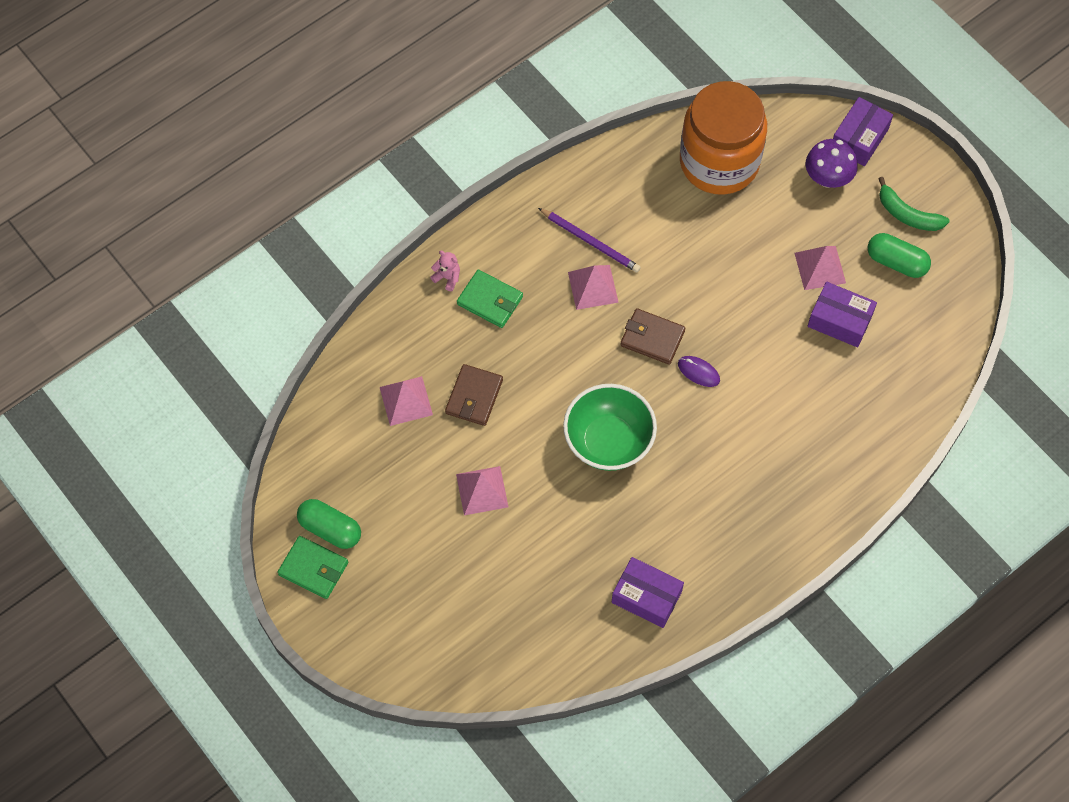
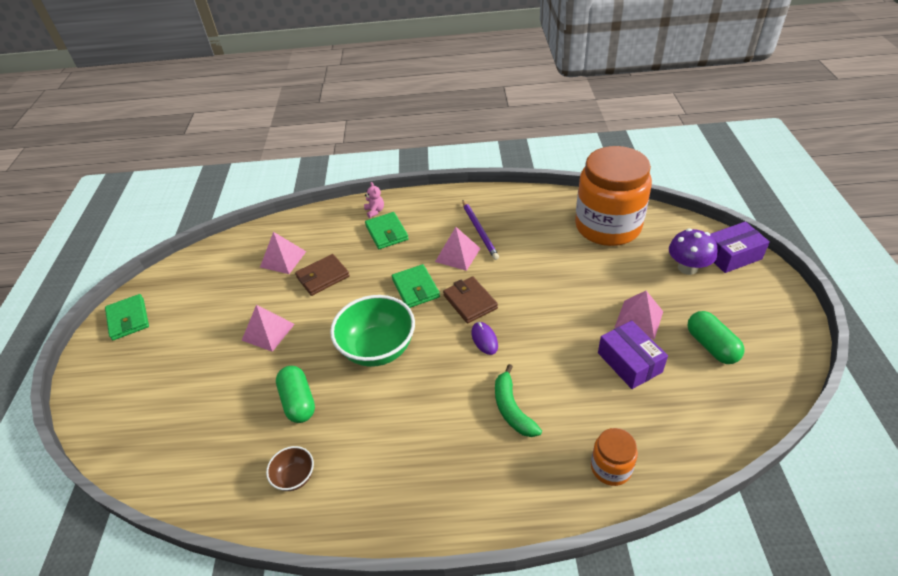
camera: 40 degrees right, 20 degrees down
green capsule [297,499,361,549] -> green capsule moved to [276,366,315,423]
purple box [612,557,684,628] -> brown bowl [266,446,314,491]
green banana [878,177,950,231] -> green banana moved to [495,364,542,437]
none -> green wallet [392,264,440,308]
none -> orange jar [591,428,638,486]

